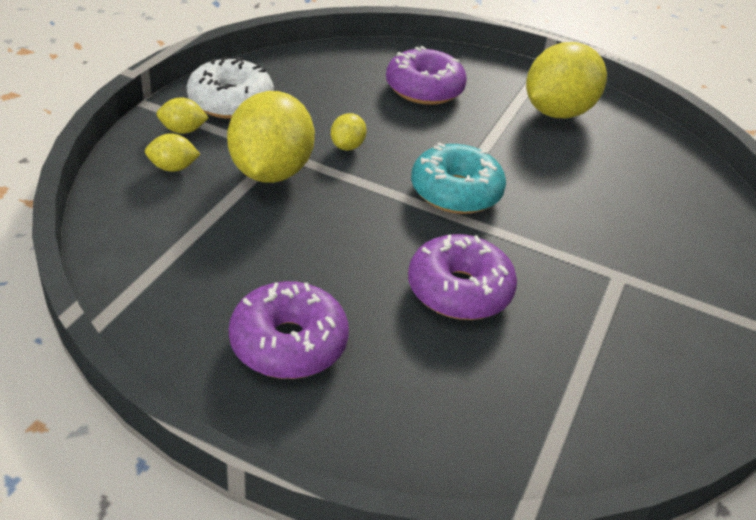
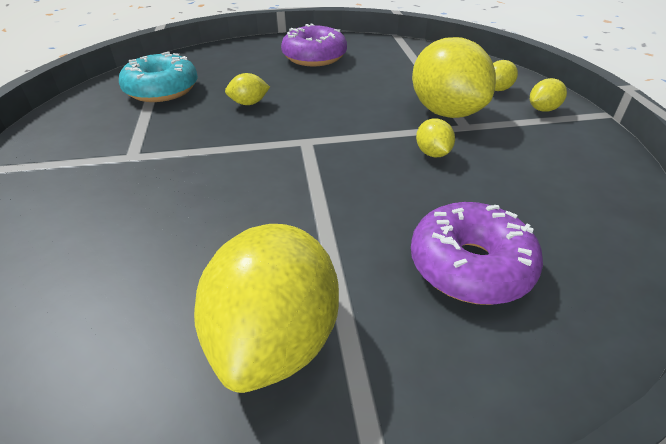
camera: 150 degrees right, 0 degrees up
white donut [187,57,274,119] -> none
purple donut [408,234,517,320] -> yellow lemon [225,73,270,105]
turquoise donut [411,142,506,214] -> turquoise donut moved to [119,52,198,102]

